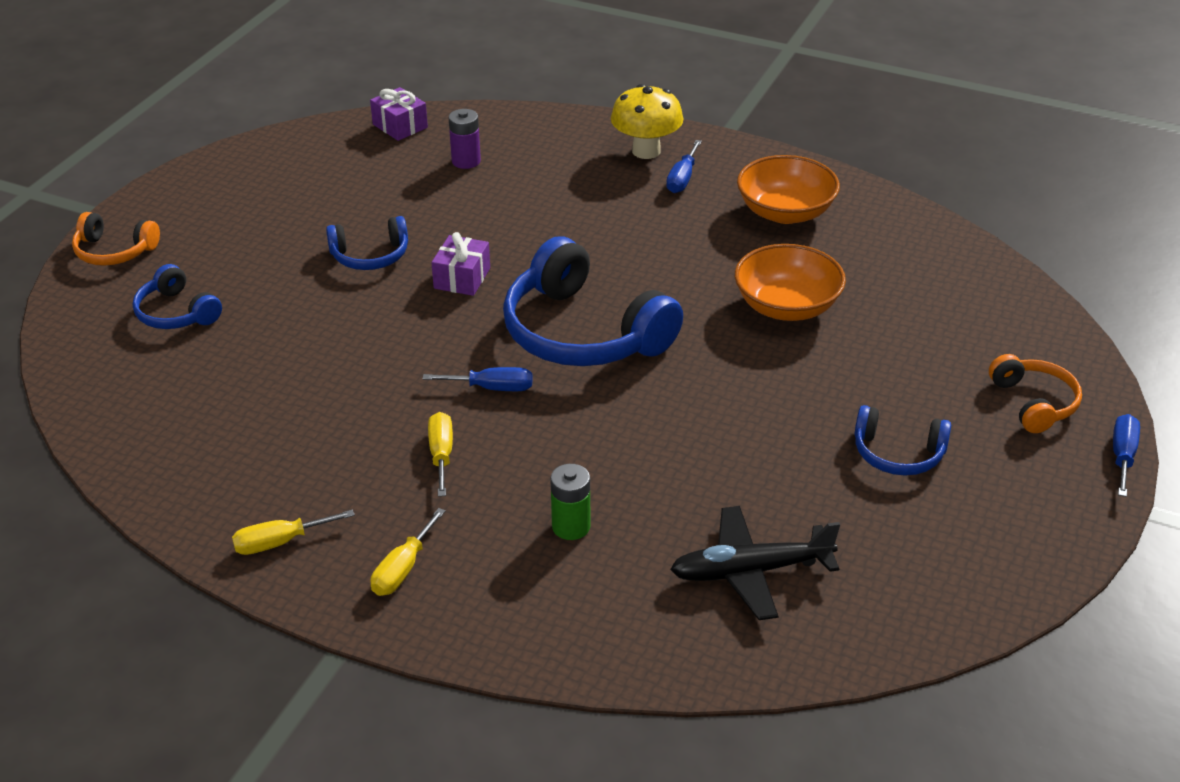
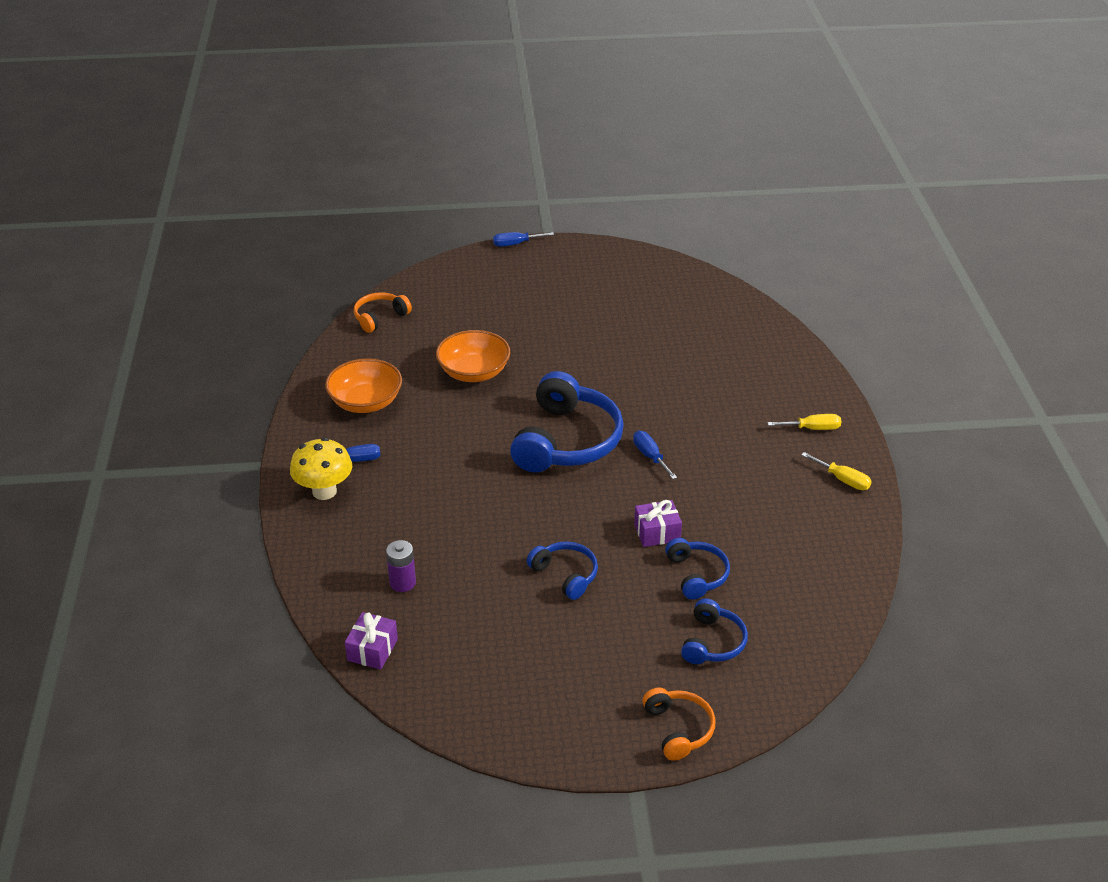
camera: 120 degrees left, 0 degrees up
yellow screwdriver [428,412,453,497] -> none
purple gift [431,232,490,296] -> purple gift moved to [634,500,682,547]
green battery [550,464,591,540] -> none
black plane [670,506,840,620] -> none
blue headphones [855,405,951,475] -> blue headphones moved to [665,538,730,600]
orange headphones [989,354,1082,433] -> orange headphones moved to [354,292,412,333]

